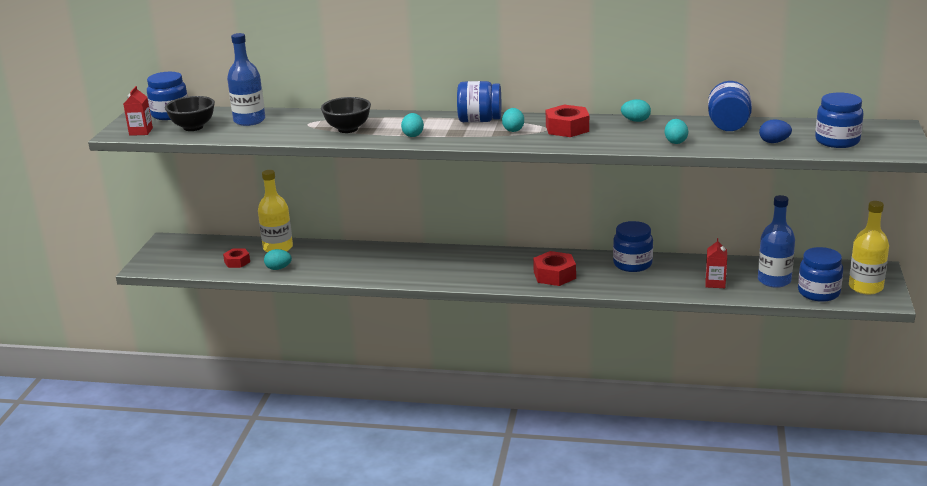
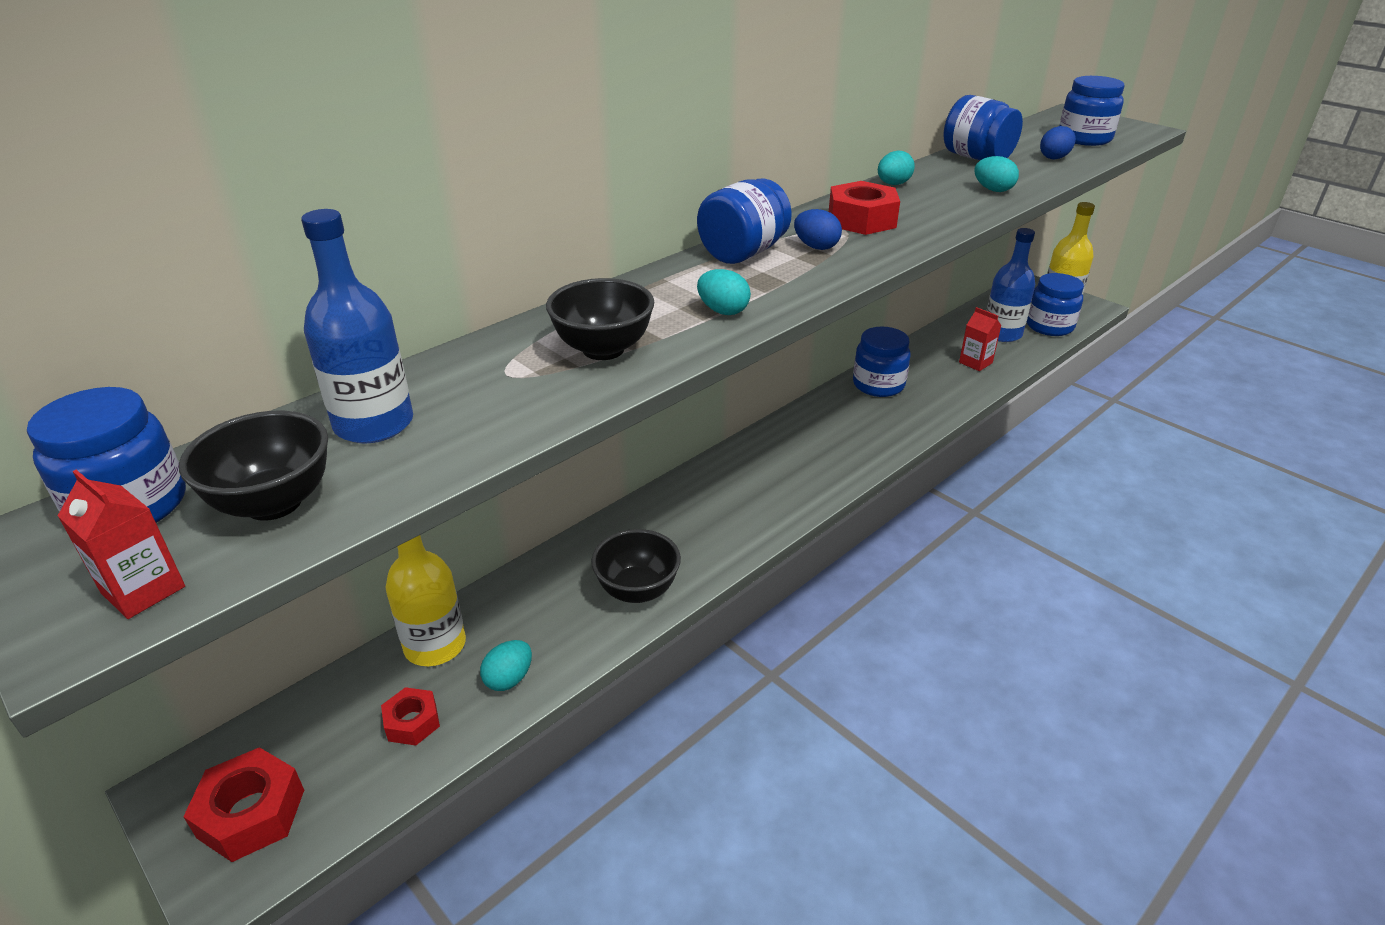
camera: 55 degrees left, 10 degrees up
turquoise egg [502,108,524,132] -> blue egg [794,209,842,250]
red nut [533,251,576,286] -> red nut moved to [183,747,304,862]
none -> black bowl [591,529,681,603]

